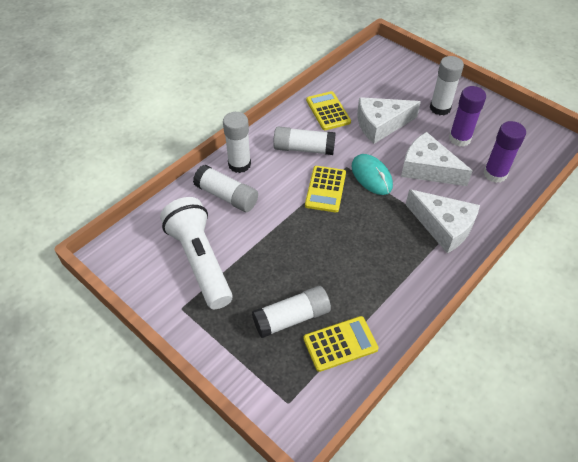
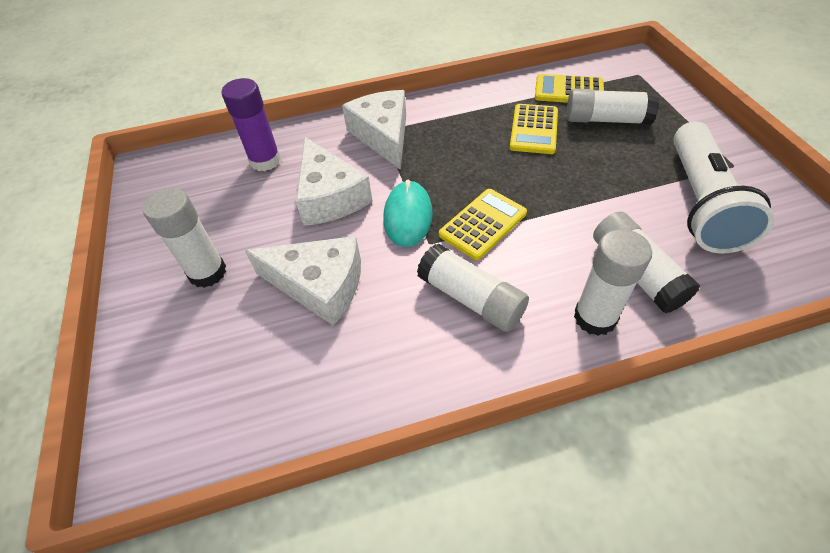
camera: 145 degrees left, 0 degrees up
yellow calculator [306,91,351,130] -> yellow calculator moved to [510,104,558,154]
purple glue stick [449,86,486,147] -> none

